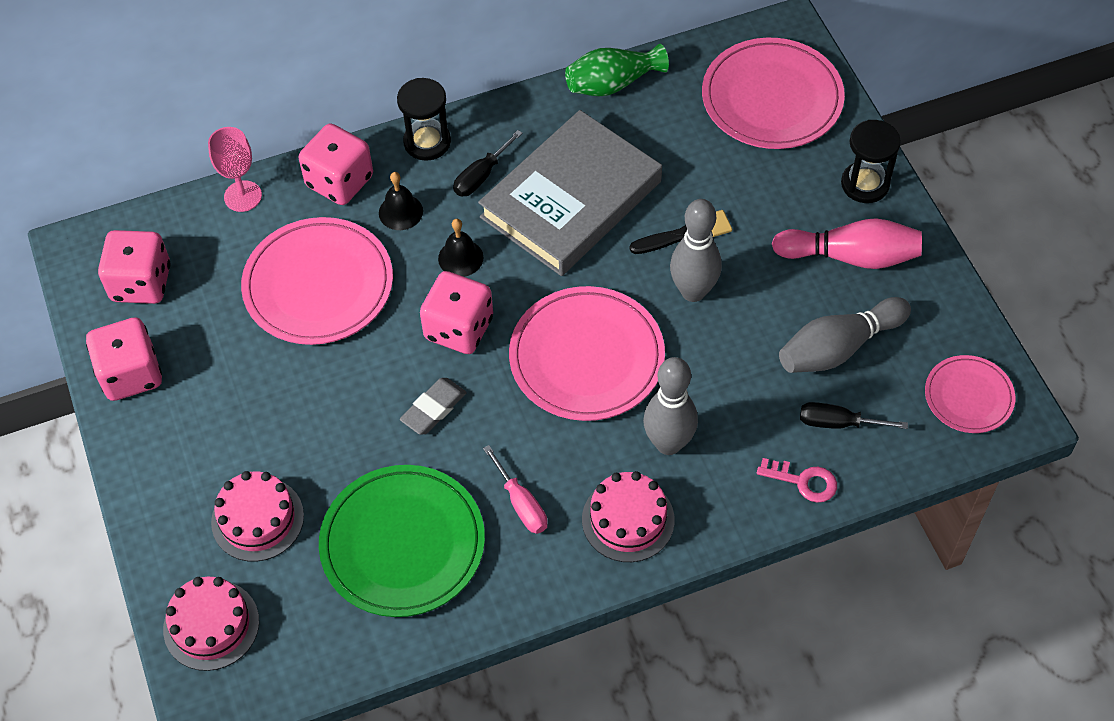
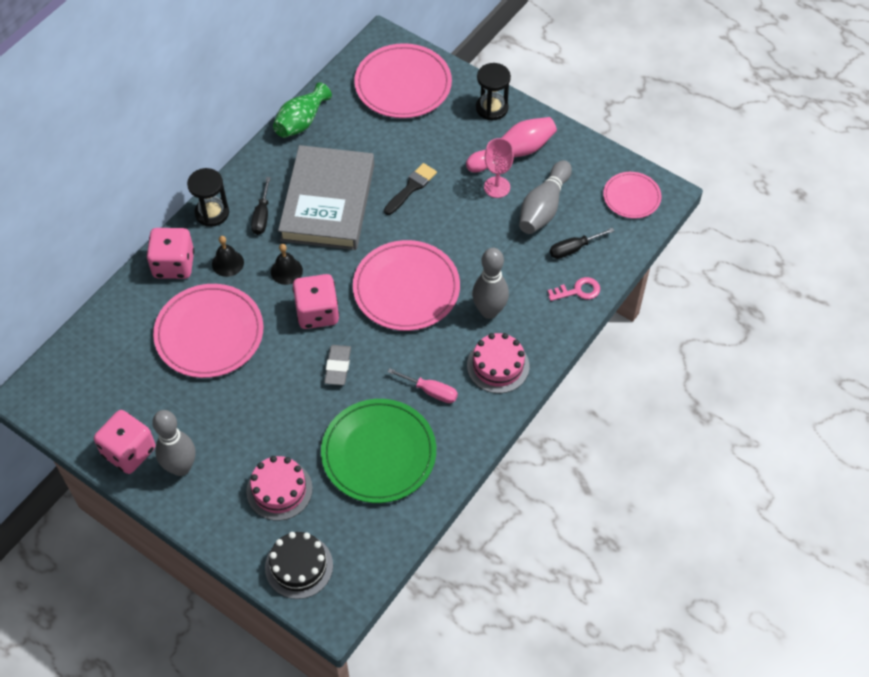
camera: 35 degrees left, 0 degrees up
pink dice [98,230,171,304] -> none
pink cake [163,577,259,671] -> black cake [265,532,333,599]
pink goblet [208,127,262,212] -> pink goblet moved to [484,138,514,198]
grey bowling pin [670,199,722,302] -> grey bowling pin moved to [152,410,196,476]

